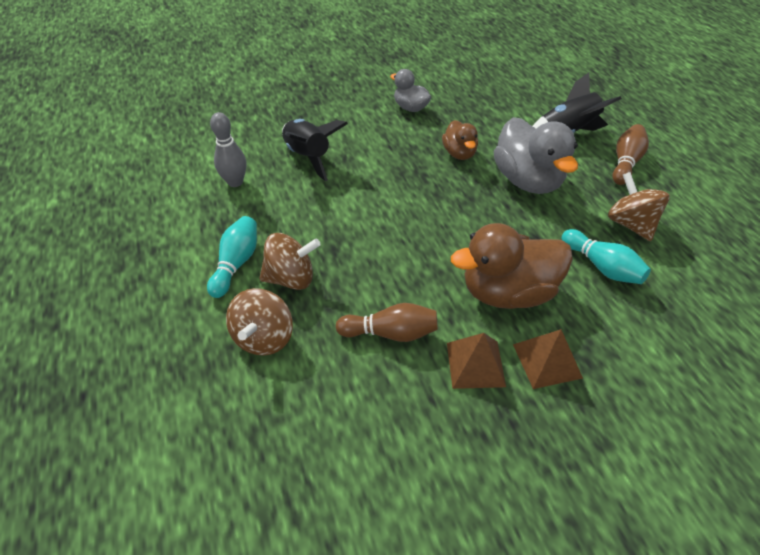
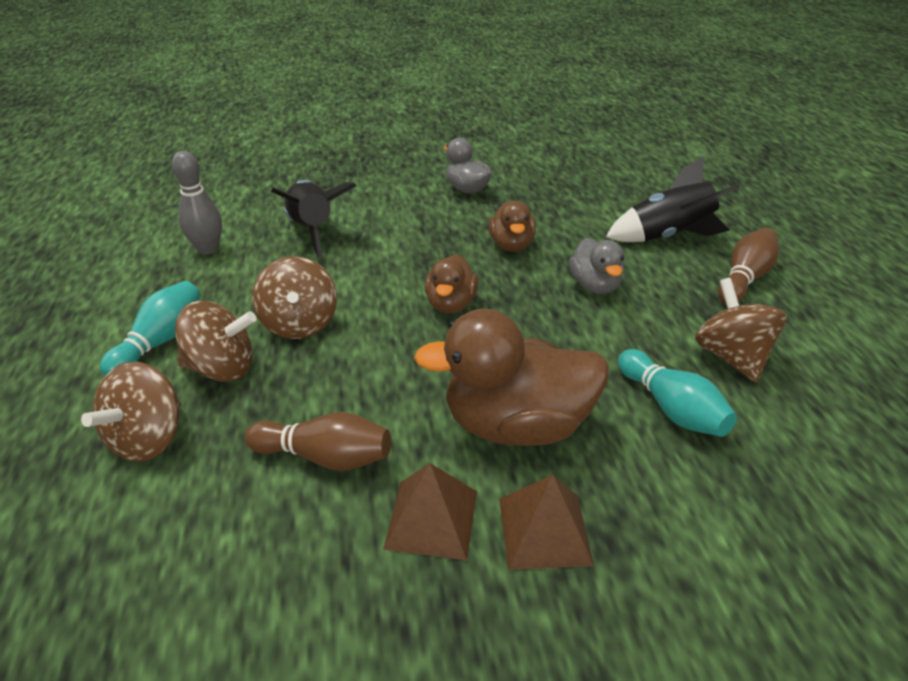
camera: 10 degrees right, 10 degrees down
grey duck [494,117,578,194] -> grey duck [569,238,624,294], size x0.55
none -> brown spinning top [252,256,337,339]
none -> brown duck [425,254,478,314]

